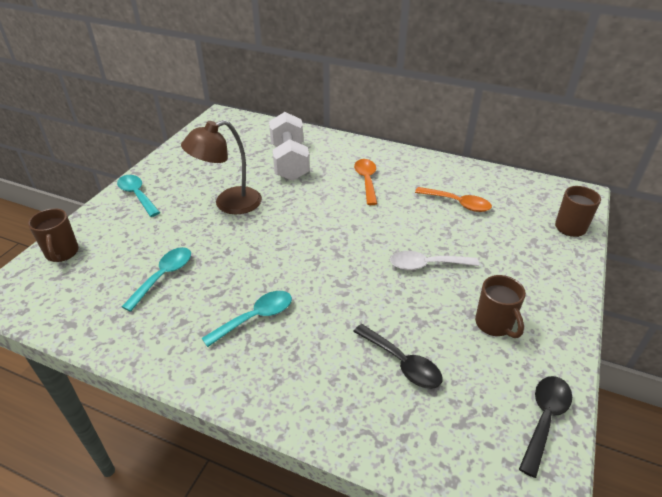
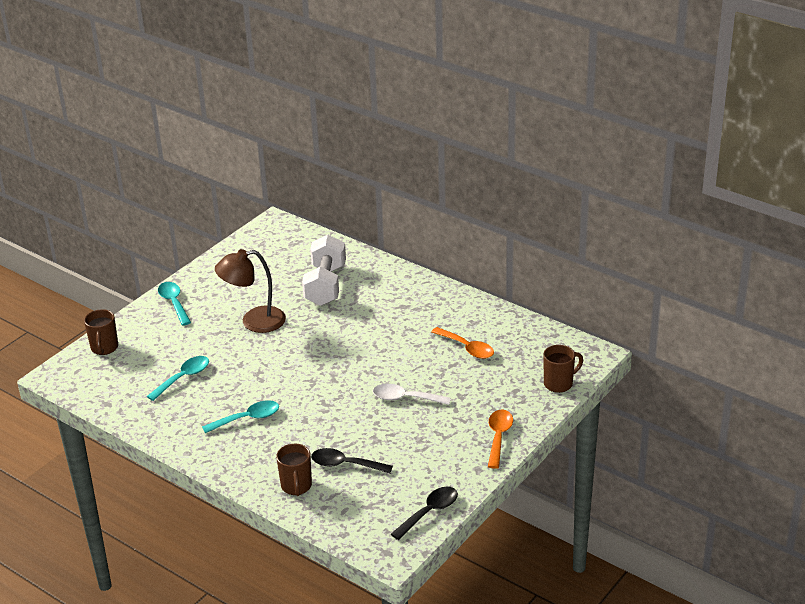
camera: 15 degrees right, 5 degrees down
black spoon [353,324,442,389] -> black spoon turned 135 degrees clockwise [311,448,393,473]
orange spoon [354,159,377,205] -> orange spoon moved to [488,410,513,469]
brown mug [475,275,526,338] -> brown mug moved to [276,444,312,496]

